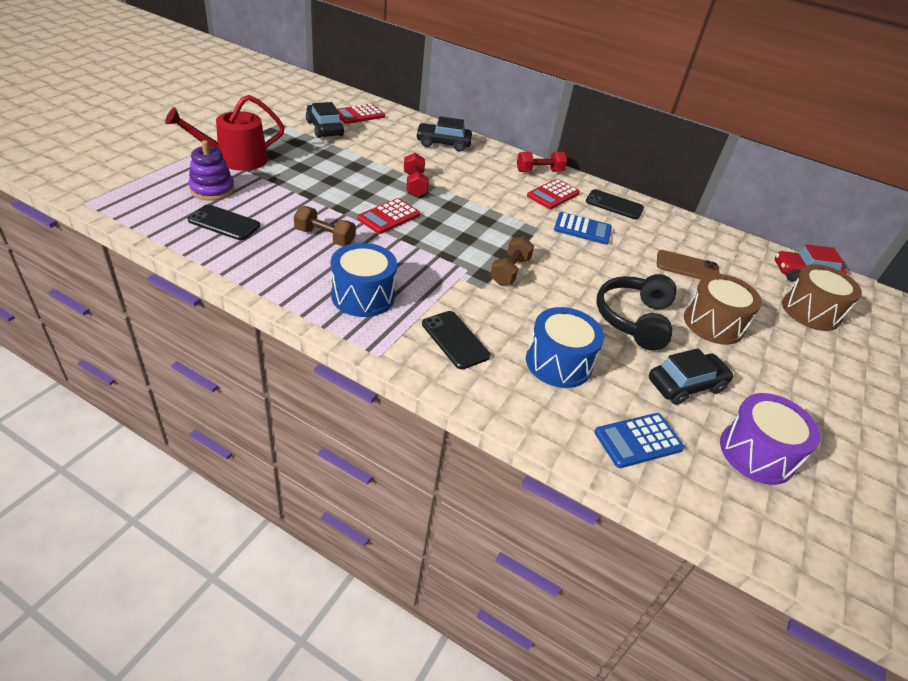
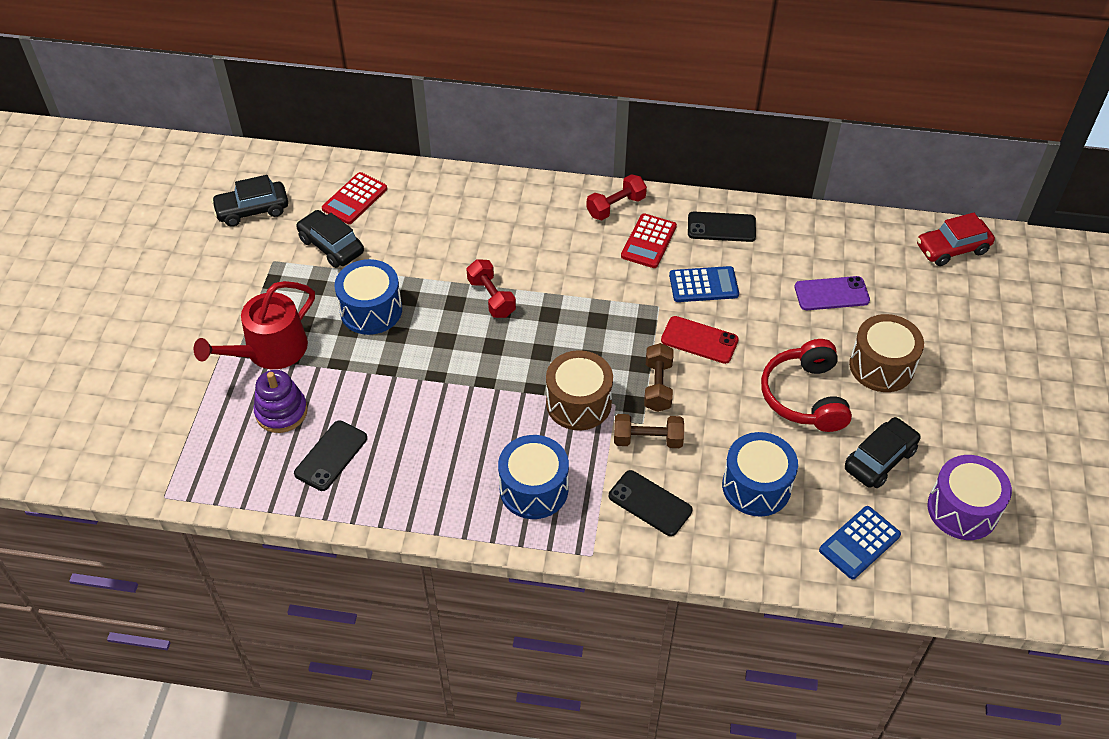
camera: 15 degrees left, 10 degrees up
black phone [187,204,260,240] -> black phone turned 60 degrees counterclockwise [294,420,367,491]
brown dumbbell [294,206,356,246] -> brown dumbbell moved to [614,414,684,448]
red calculator [357,198,420,234] -> none
black car [416,116,472,152] -> black car moved to [211,175,288,227]
black headphones [596,274,676,350] -> red headphones [761,339,852,432]
brown phone [657,250,720,279] -> purple phone [795,276,870,310]
brown drum [782,264,862,331] -> brown drum moved to [546,350,613,431]
none -> blue drum [334,259,402,335]
none -> red phone [661,316,739,364]

